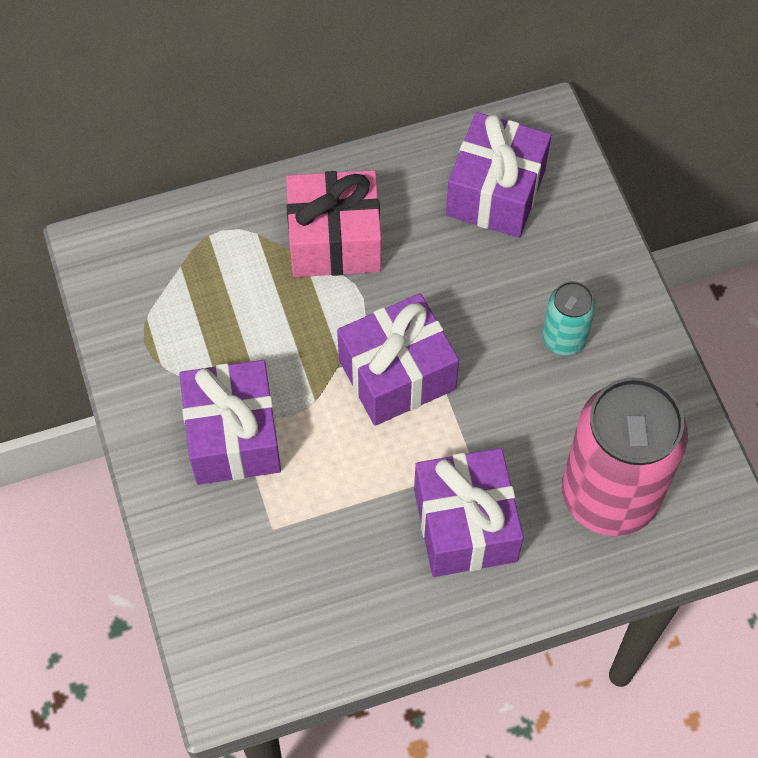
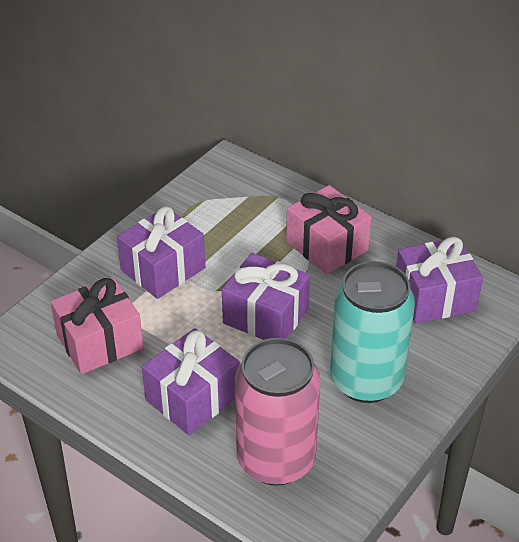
camera: 55 degrees right, 20 degrees down
turquoise can [542,281,596,355] -> turquoise can [330,261,415,403], size x2.09
none -> pink gift [51,277,143,374]

